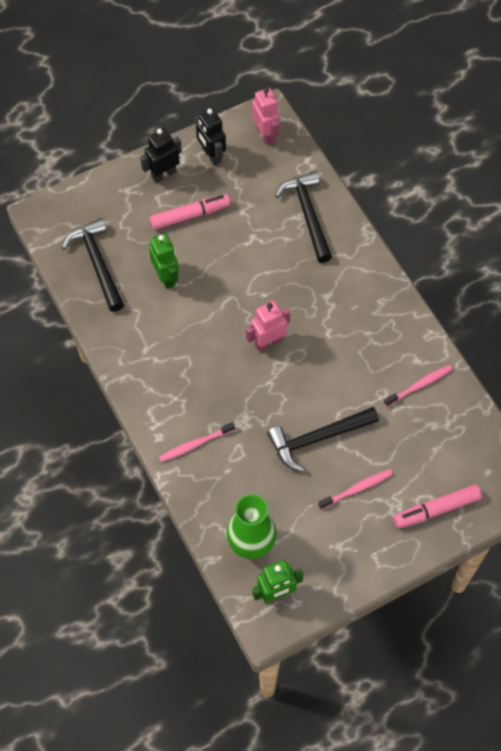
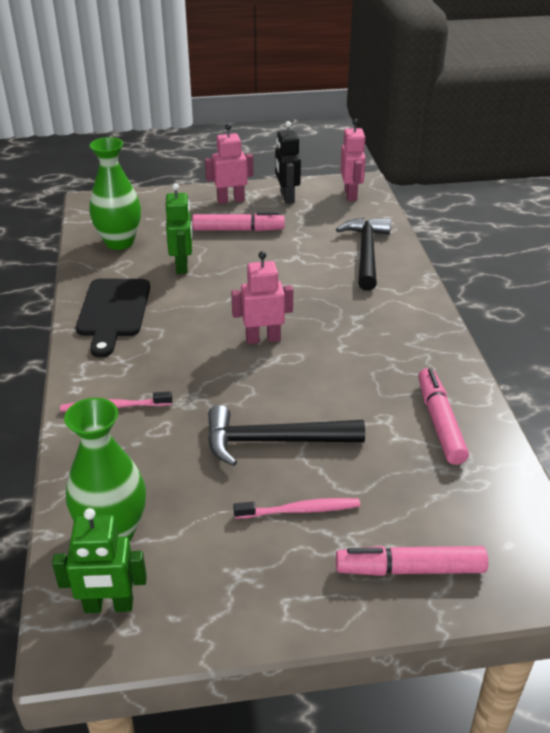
camera: 20 degrees right, 25 degrees down
black hammer [62,218,124,312] -> green vase [89,137,141,250]
black robot [140,128,182,183] -> pink robot [205,124,253,204]
pink toothbrush [384,365,453,407] -> pink marker [418,368,469,465]
none -> black cutting board [76,278,150,358]

